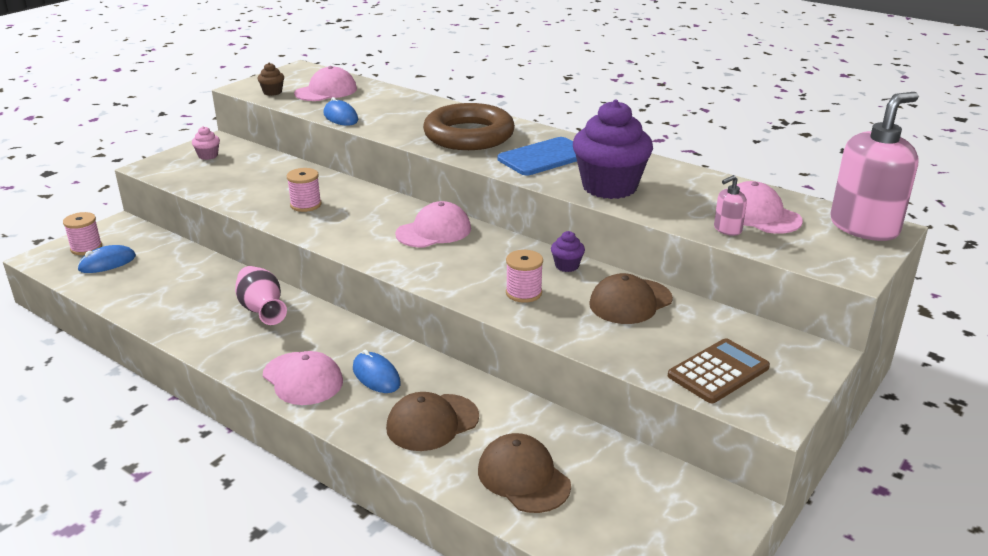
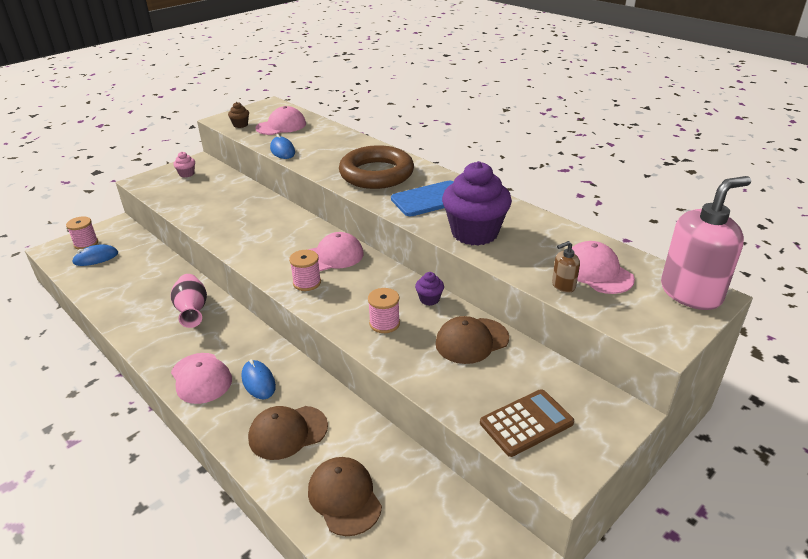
camera: 10 degrees right, 5 degrees up
pink spool [287,168,322,212] -> pink spool moved to [289,250,321,291]
pink soap dispenser [714,175,747,236] -> brown soap dispenser [552,241,580,293]

